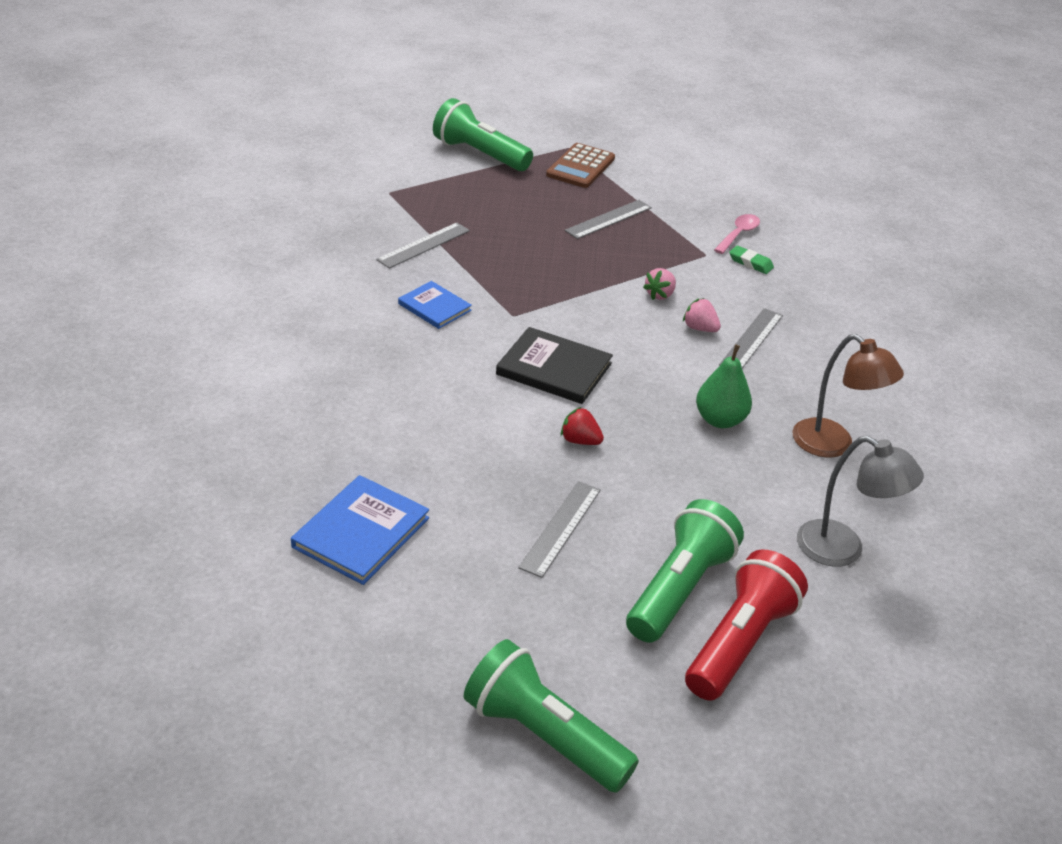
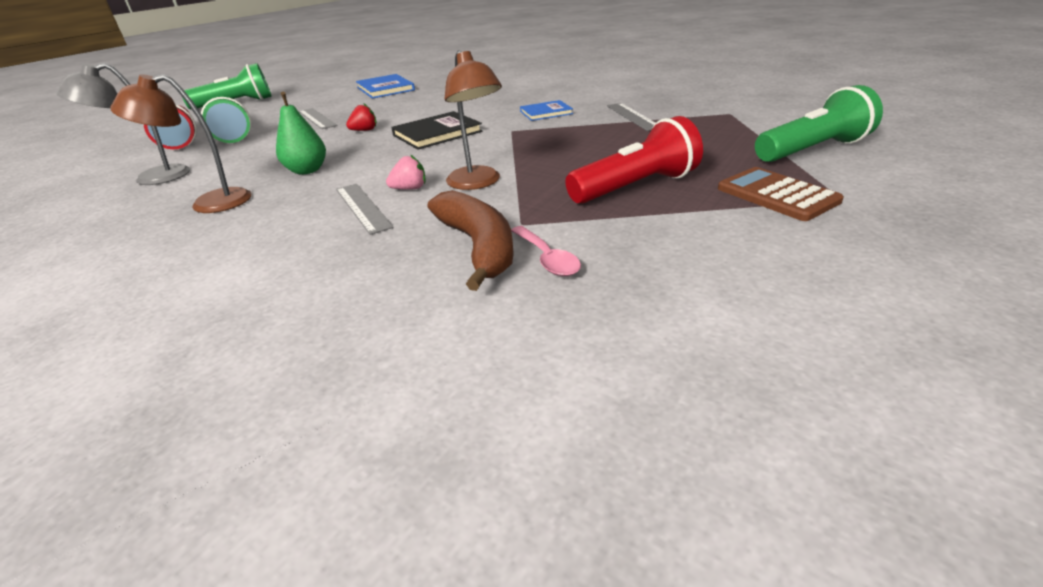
camera: 125 degrees right, 5 degrees down
grey ruler [565,200,652,239] -> red flashlight [565,116,703,204]
pink strawberry [643,268,676,300] -> brown lamp [445,50,502,190]
green eraser [729,245,774,274] -> brown banana [427,190,514,291]

